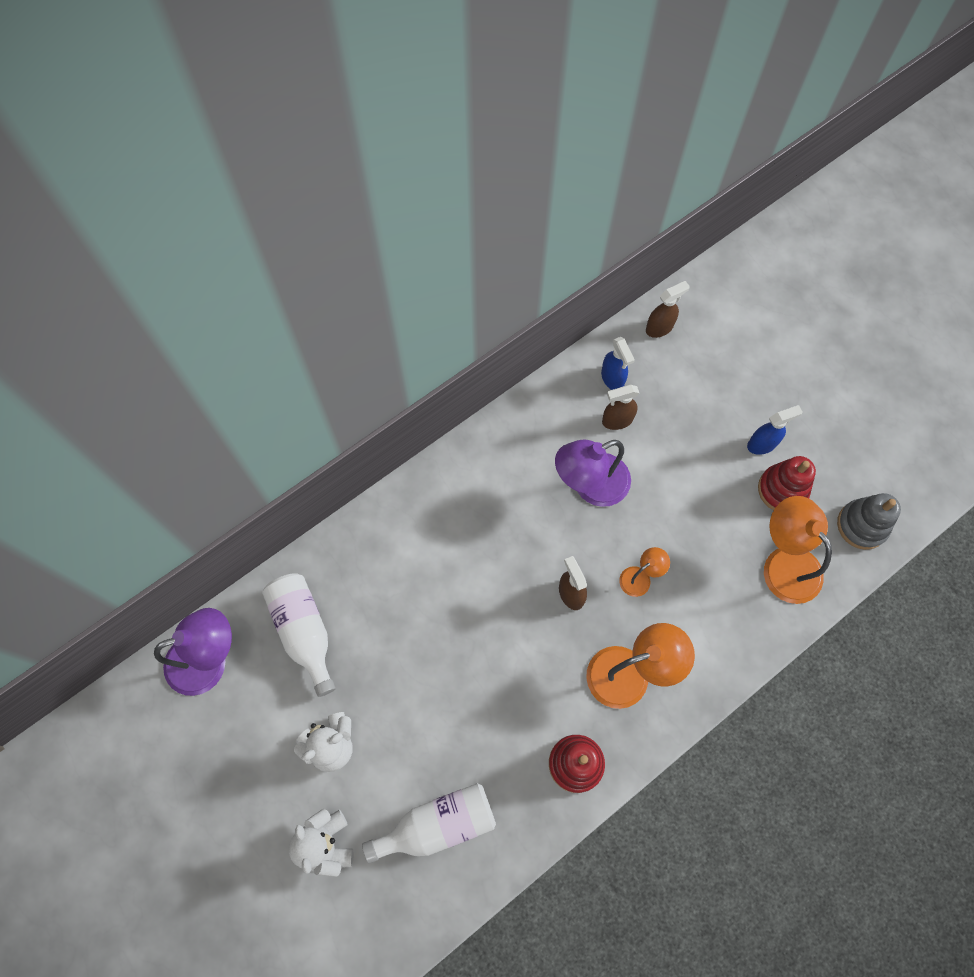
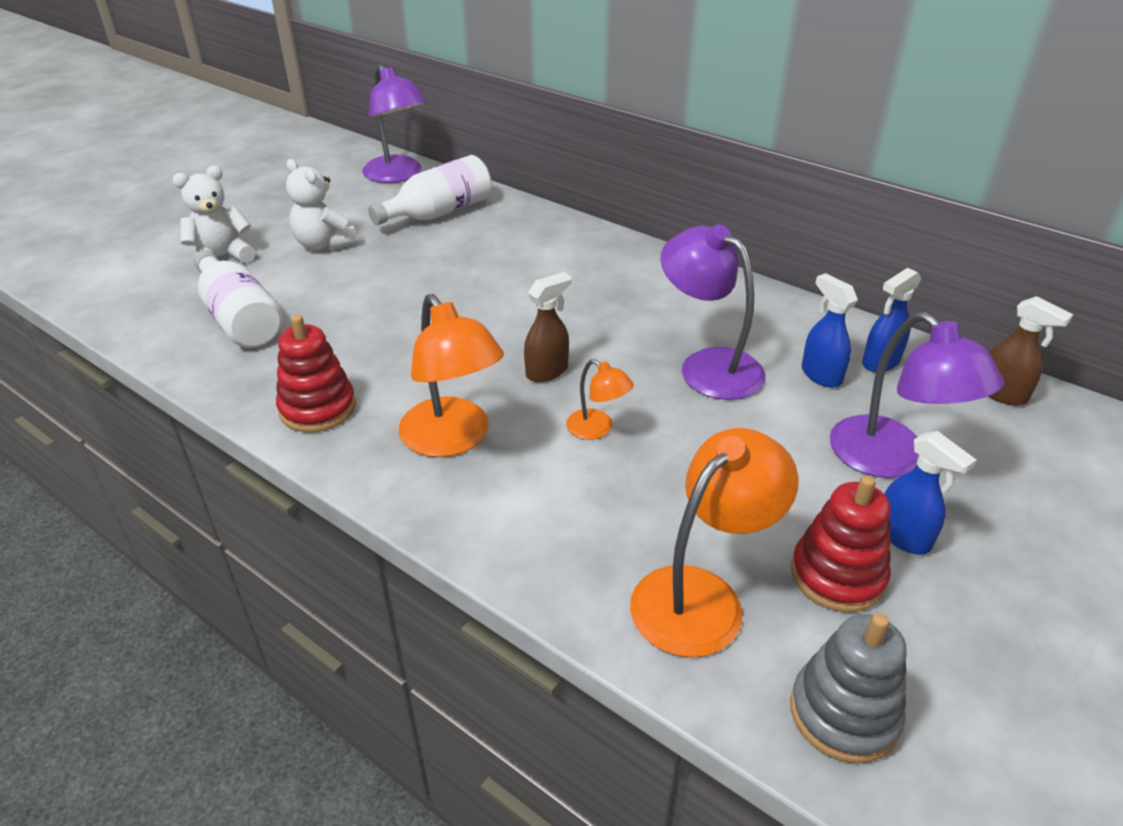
camera: 75 degrees right, 30 degrees down
brown spray bottle [602,385,639,430] -> blue spray bottle [802,273,858,388]
none -> purple lamp [830,312,1004,478]

